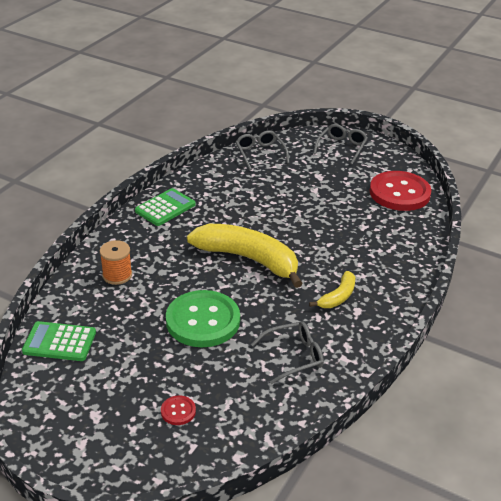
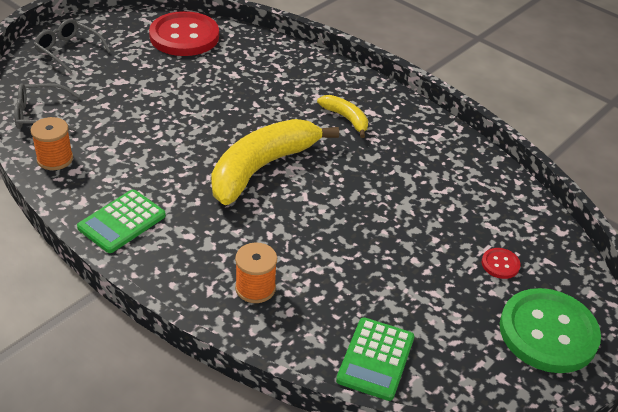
camera: 80 degrees left, 5 degrees up
green calculator [135,188,196,226] -> green calculator turned 105 degrees counterclockwise [77,190,166,253]
green button [166,290,240,347] -> green button moved to [500,288,601,373]
grey glasses [251,321,324,384] -> none
none -> orange spool [31,117,73,170]

